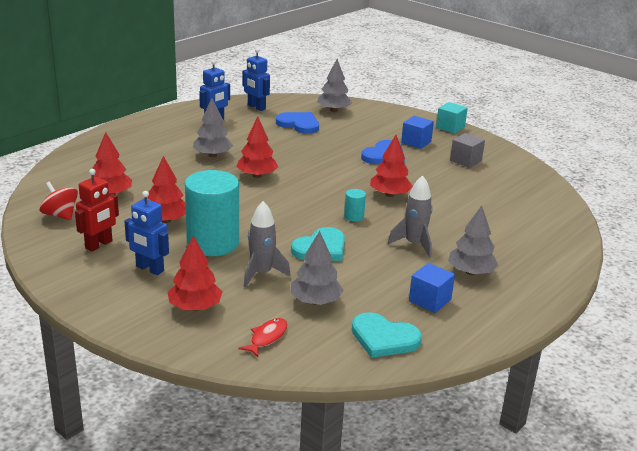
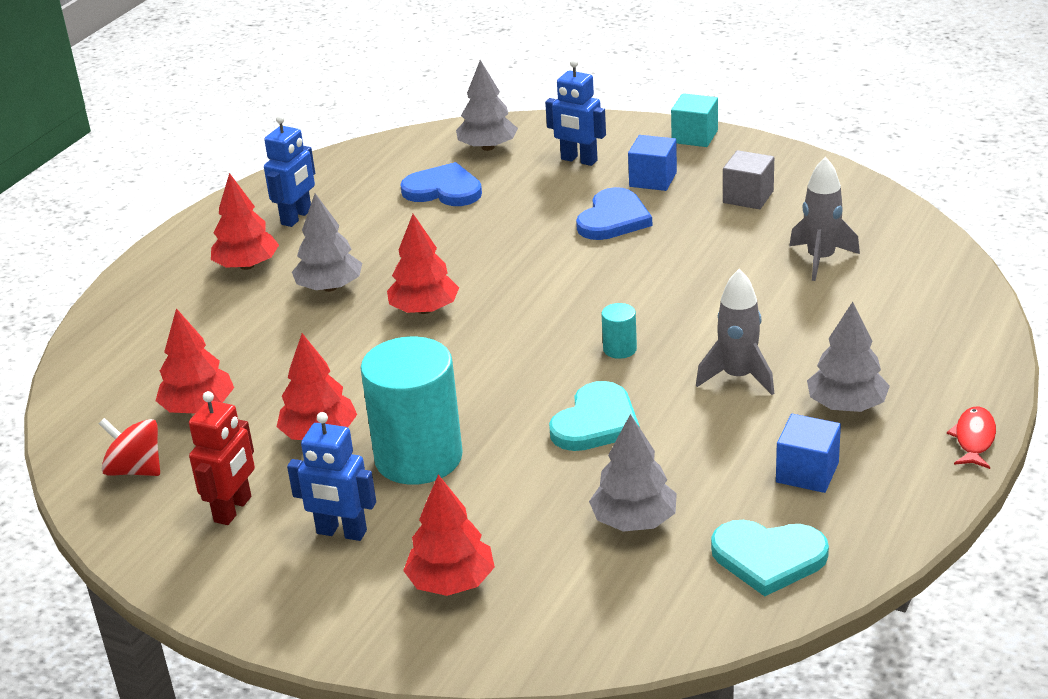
camera: 10 degrees left, 5 degrees up
red fish [238,318,288,357] -> red fish moved to [947,406,996,469]
blue robot [242,48,270,111] -> blue robot moved to [545,59,606,166]
grey rocket [244,201,291,287] -> grey rocket moved to [789,157,860,281]
red tree [370,135,413,197] -> red tree moved to [211,173,279,270]

